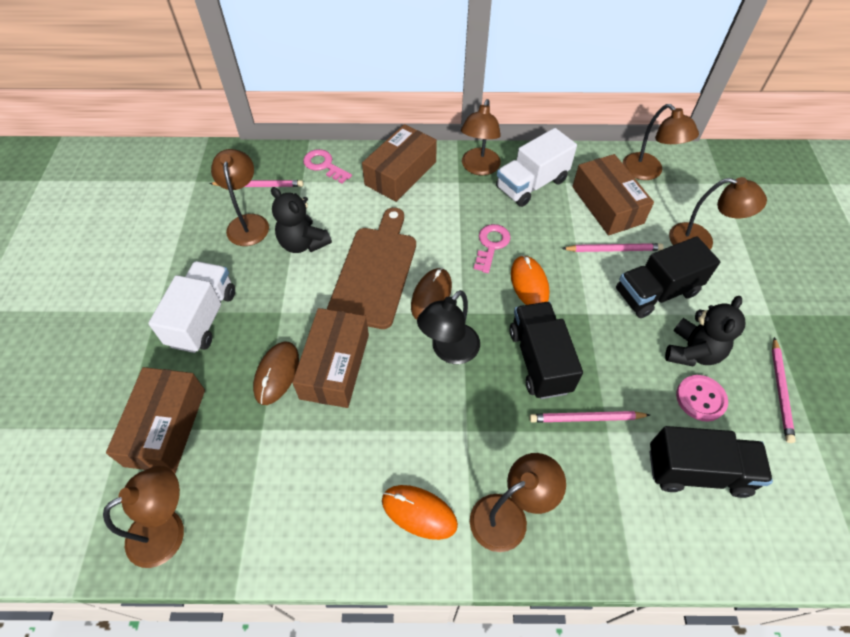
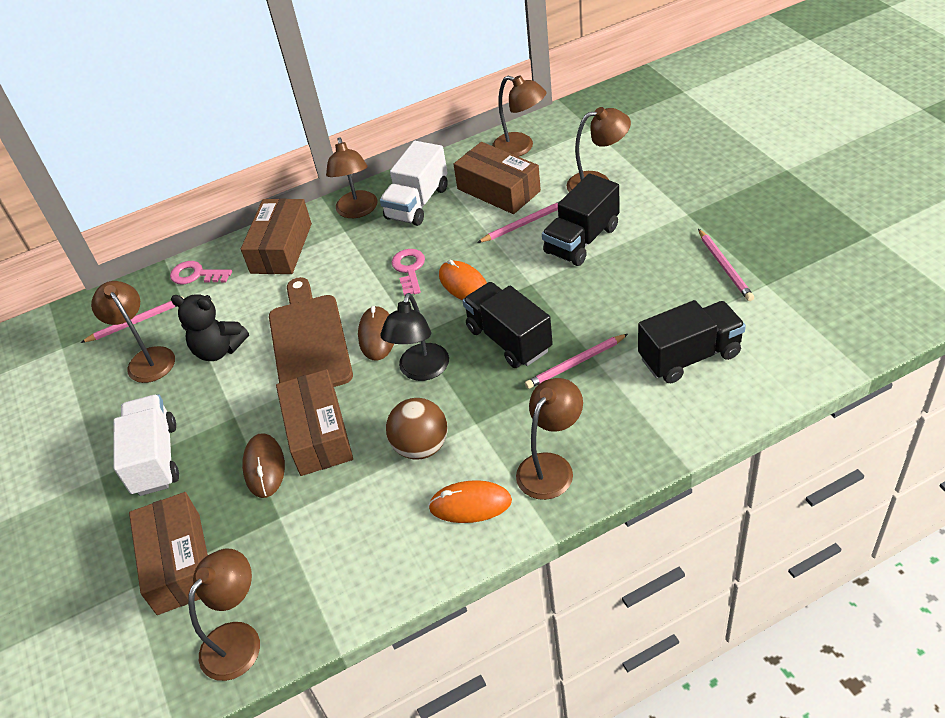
camera: 20 degrees left, 10 degrees down
black teddy bear [665,296,745,366] -> none
pink button [676,375,728,422] -> none
none -> brown ball [386,398,447,460]

